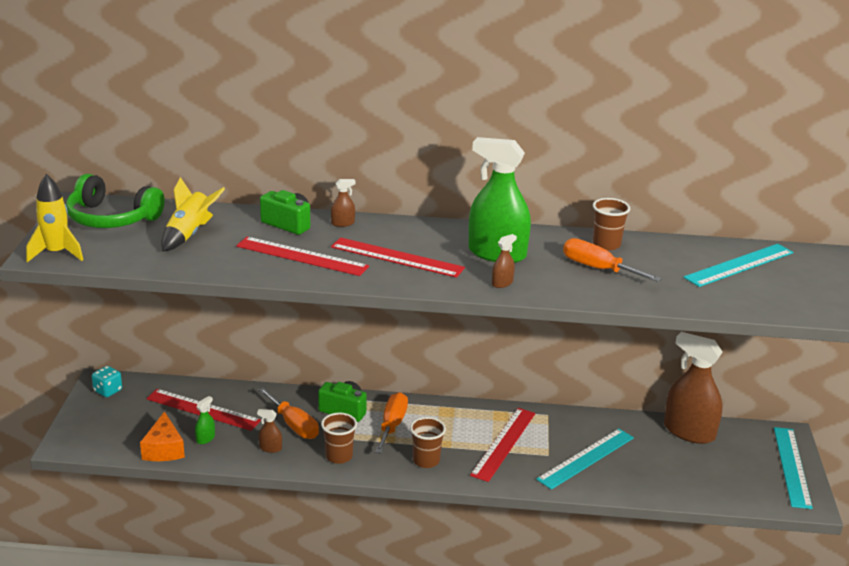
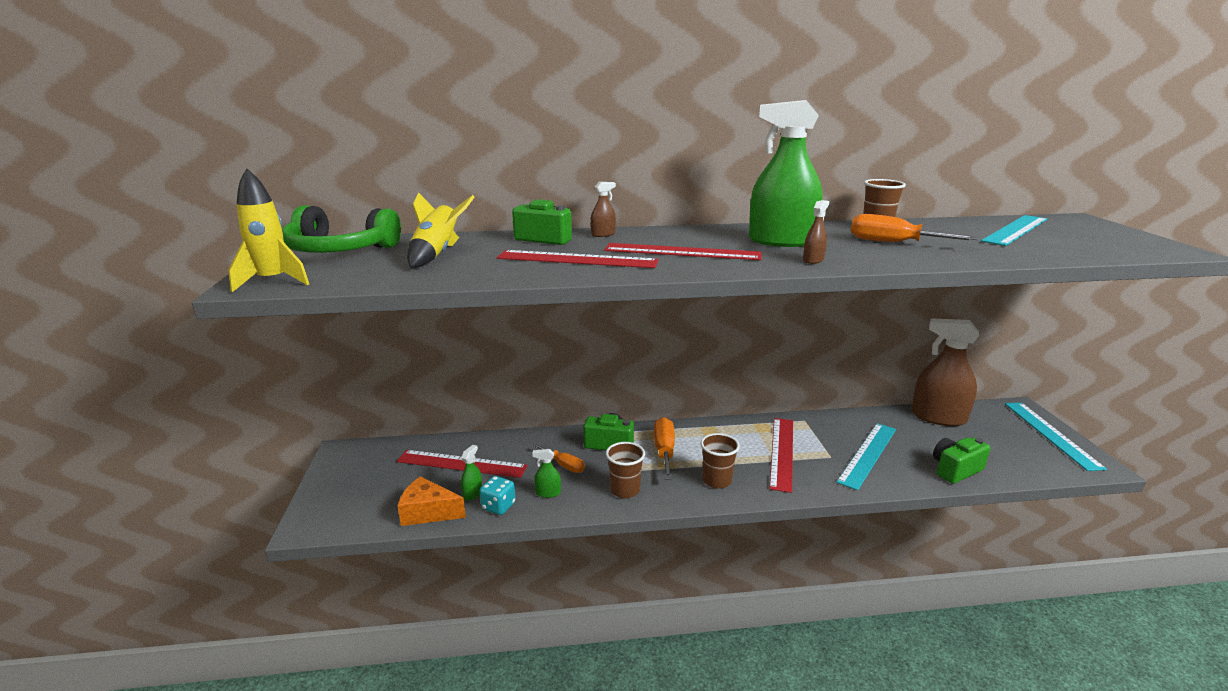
camera: 10 degrees left, 5 degrees down
turquoise dice [92,366,122,397] -> turquoise dice moved to [479,476,516,515]
orange cheese [140,411,185,461] -> orange cheese turned 120 degrees clockwise [398,476,466,526]
brown spray bottle [257,409,282,453] -> green spray bottle [532,449,561,498]
orange screwdriver [258,388,319,439] -> orange screwdriver [533,444,585,473], size x0.65
none -> green camera [933,437,991,484]

